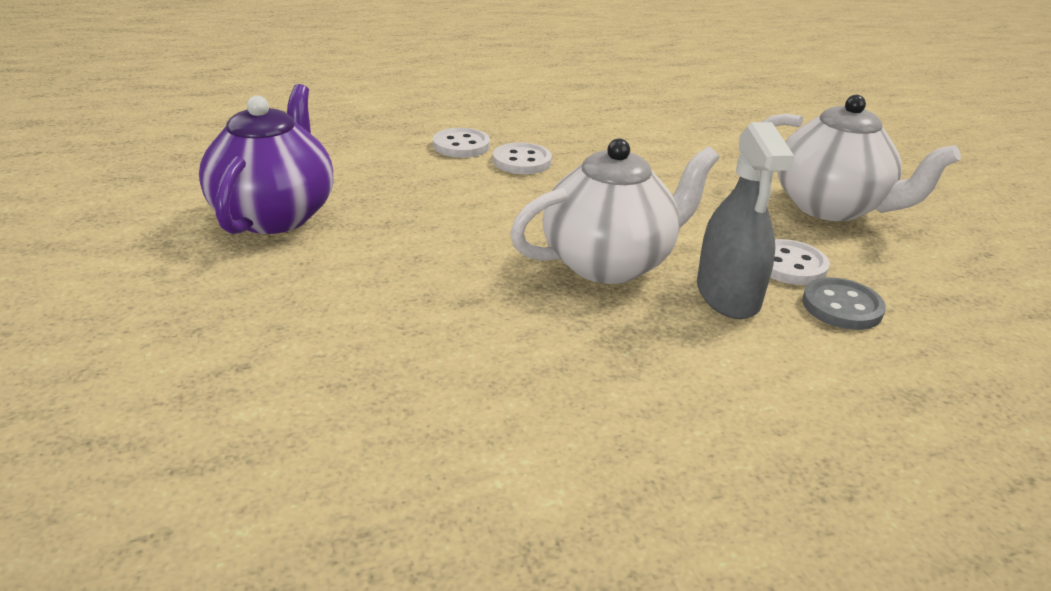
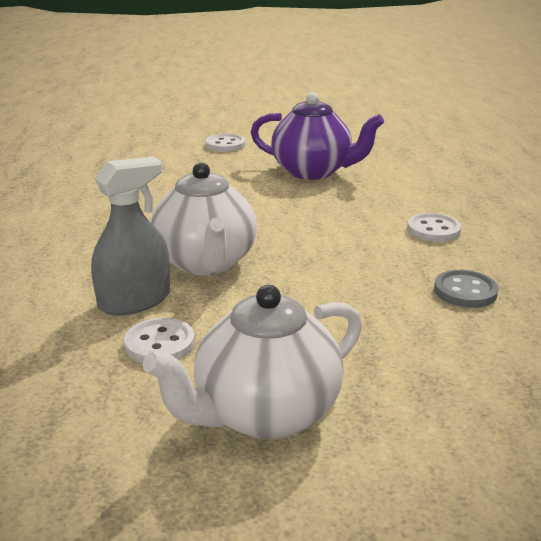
camera: 105 degrees right, 5 degrees down
white button [493,142,552,174] -> white button moved to [206,134,245,152]
grey spray bottle [697,122,794,319] -> grey spray bottle turned 135 degrees clockwise [91,157,170,316]
grey button [802,278,886,330] -> grey button moved to [434,270,499,308]

